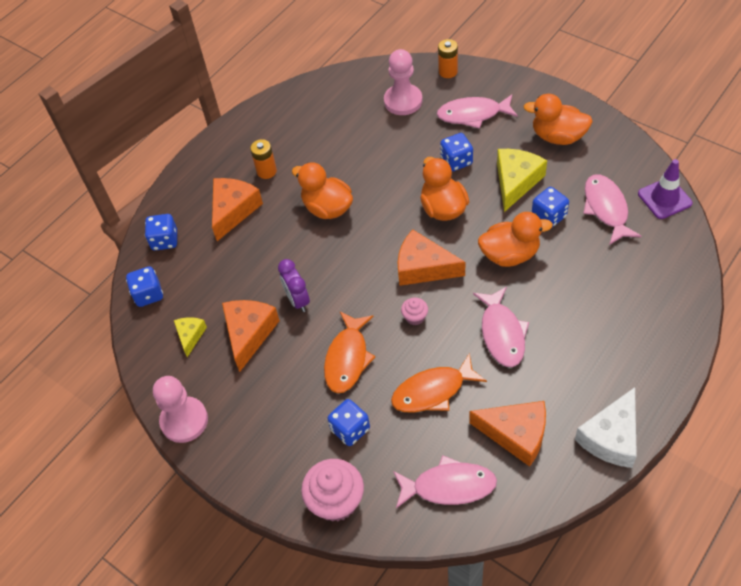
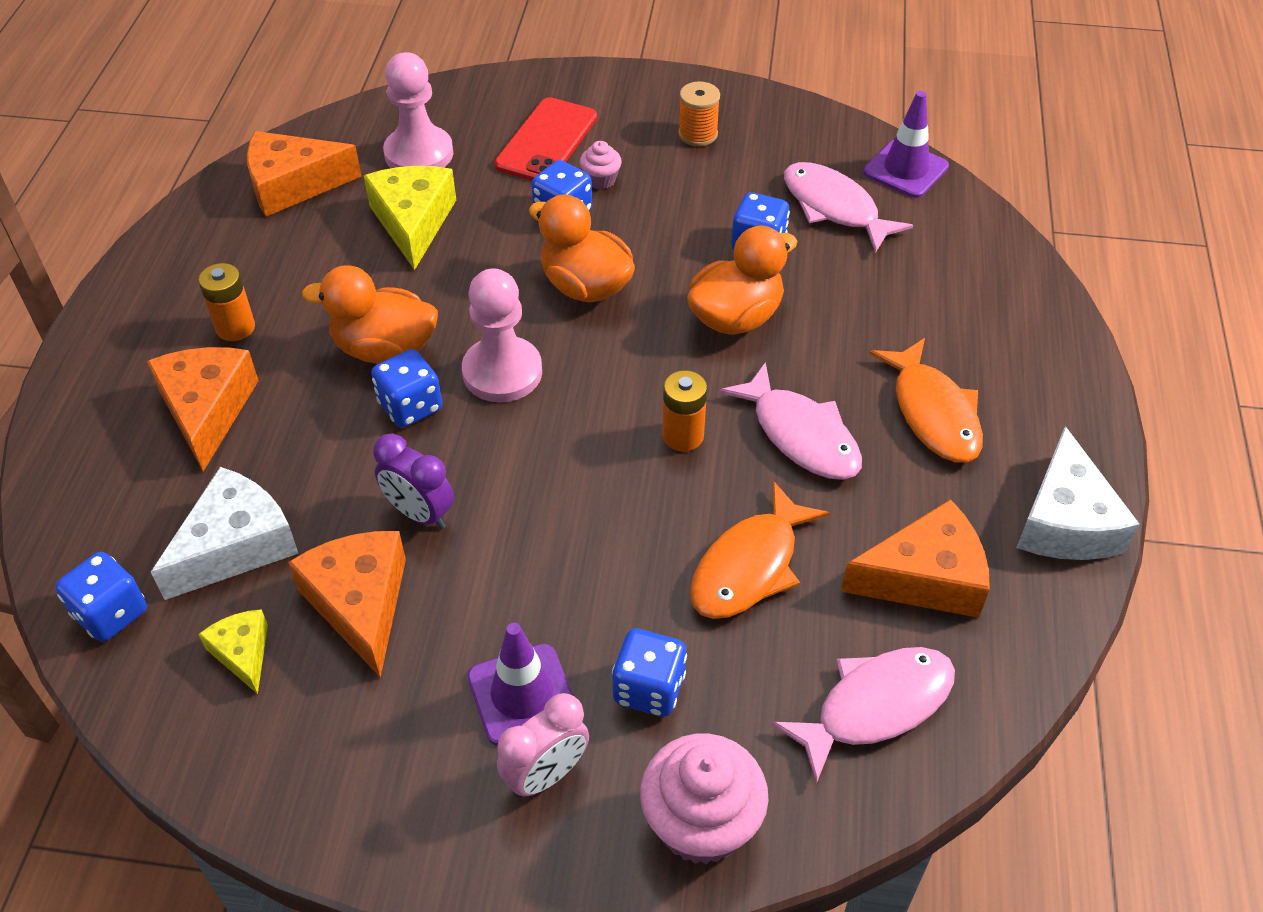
camera: 35 degrees left, 5 degrees down
blue dice [145,214,177,251] -> blue dice moved to [371,349,442,428]
pink pawn [153,376,208,443] -> pink pawn moved to [462,268,542,402]
orange fish [324,312,375,393] -> orange fish moved to [869,338,983,463]
orange cheese [397,229,465,286] -> orange cheese moved to [247,131,362,217]
pink cupcake [401,298,428,326] -> pink cupcake moved to [580,141,622,189]
pink fish [437,95,518,129] -> red phone [494,97,597,181]
orange battery [438,39,458,78] -> orange battery moved to [662,370,707,452]
yellow cheese [497,149,547,212] -> yellow cheese moved to [364,166,456,270]
orange duck [523,94,593,145] -> orange spool [678,81,720,146]
none -> white cheese [151,467,299,600]
none -> purple traffic cone [467,623,573,746]
none -> pink clock [497,693,589,798]

